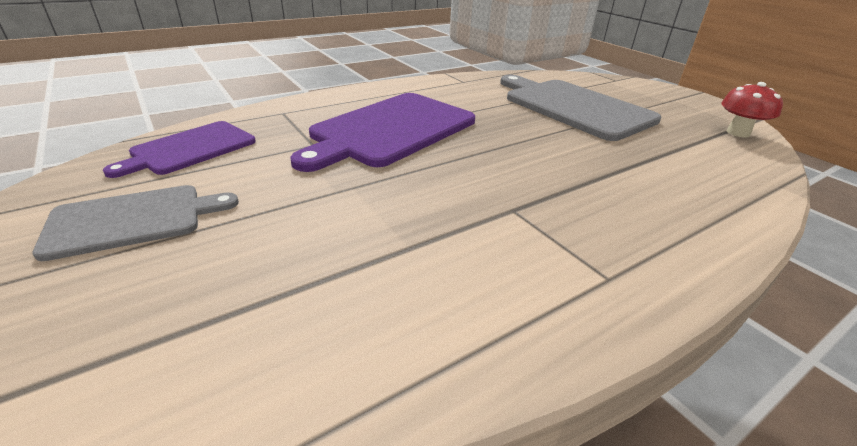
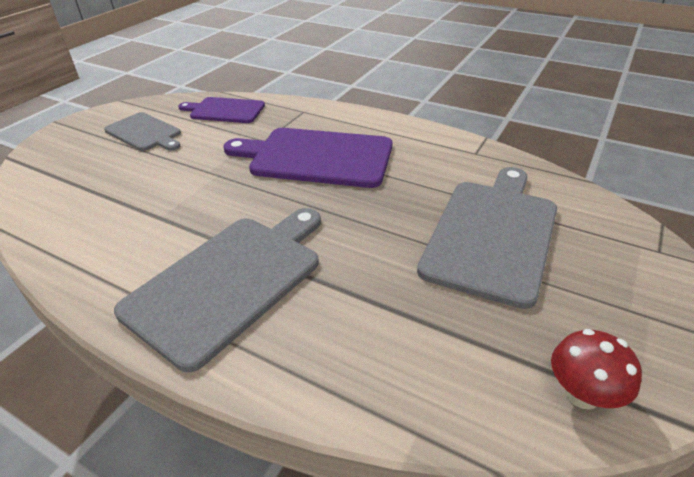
camera: 65 degrees right, 5 degrees up
none -> grey cutting board [114,208,321,372]

